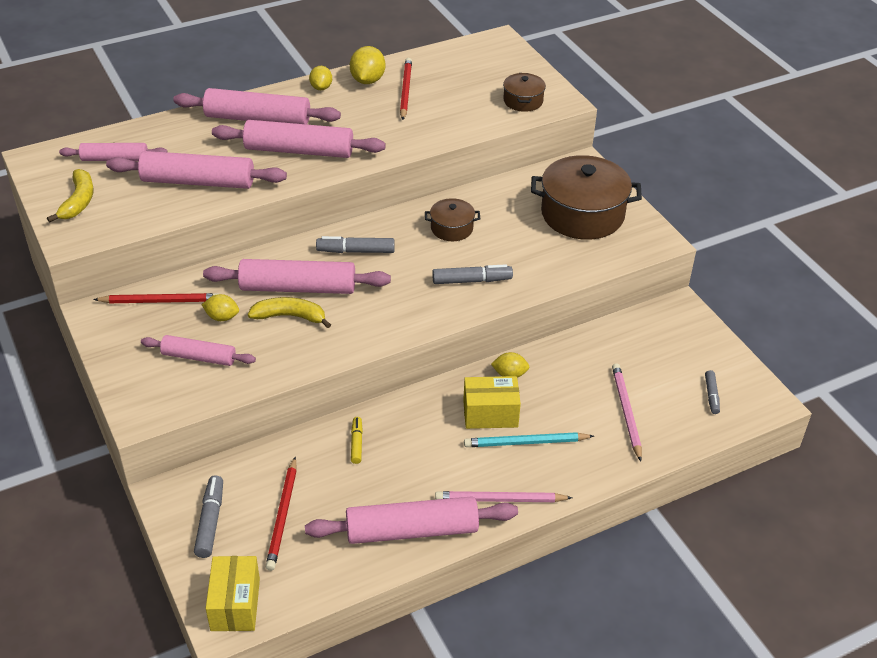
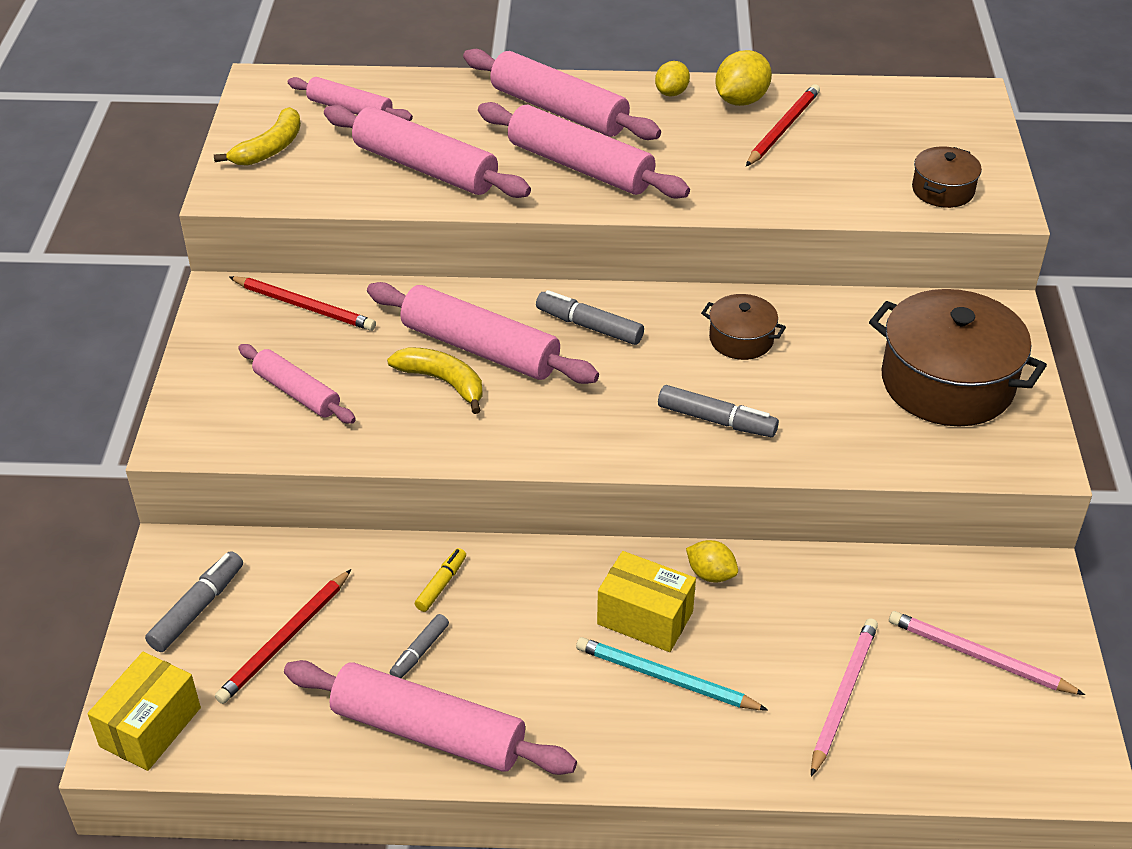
camera: 30 degrees right, 0 degrees up
yellow lemon [202,294,239,321] -> none
pink pencil [435,491,572,502] -> pink pencil moved to [889,611,1085,695]
grey marker [705,370,720,414] -> grey marker moved to [390,614,449,678]

